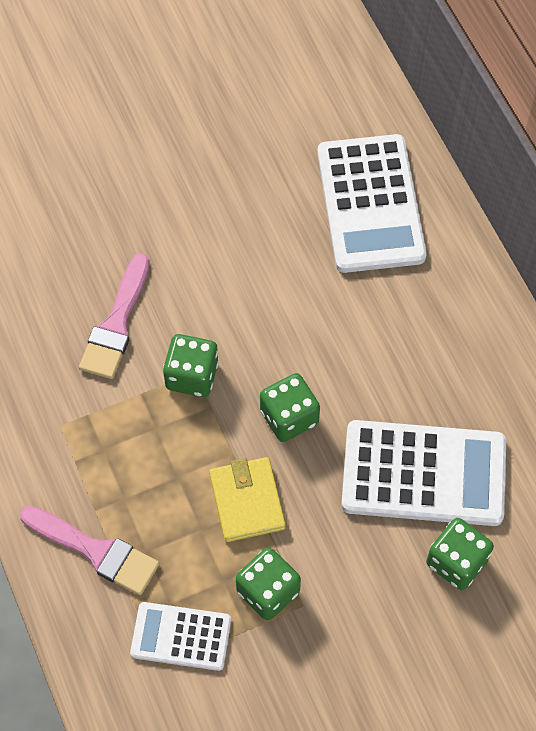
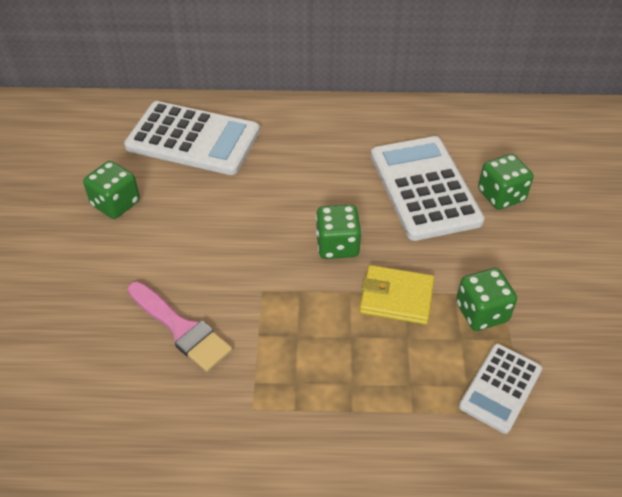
camera: 65 degrees left, 15 degrees down
pink brush [20,506,159,595] -> none
green dice [163,334,219,397] -> green dice moved to [83,161,140,219]
white calculator [341,420,506,526] -> white calculator turned 45 degrees counterclockwise [371,136,485,241]

